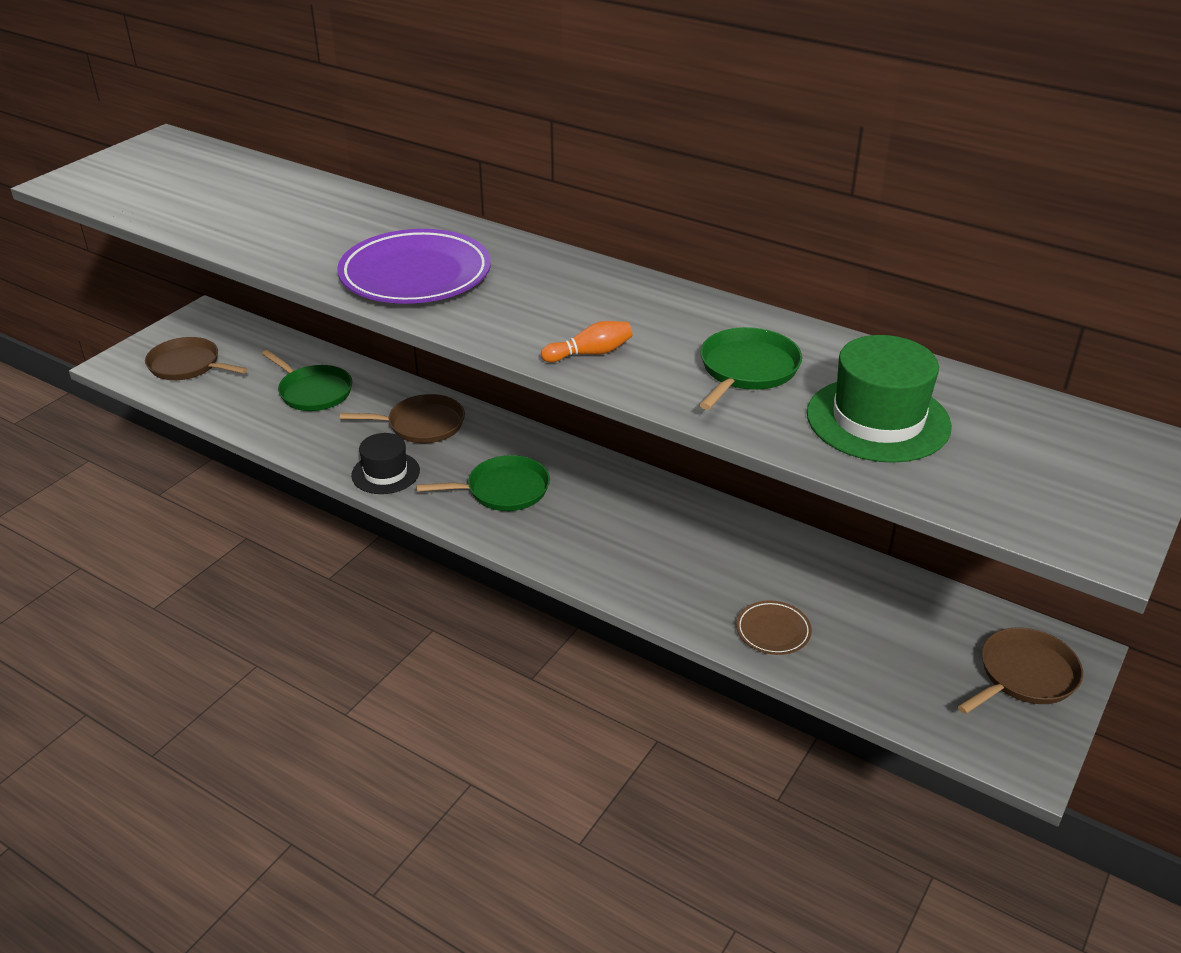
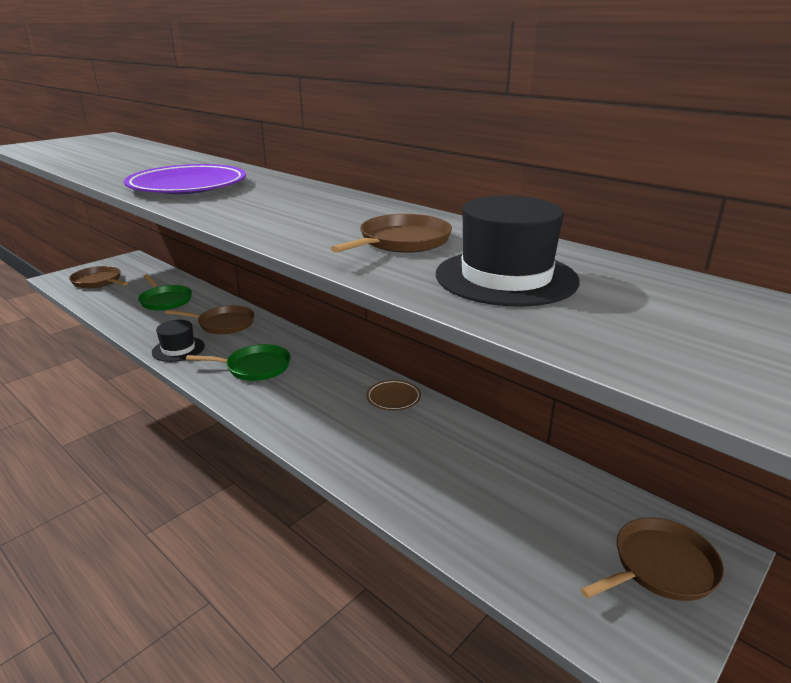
camera: 10 degrees right, 10 degrees down
orange bowling pin [541,321,633,363] -> none
green pan [700,327,802,410] -> brown pan [331,214,452,253]
brown plate [736,600,812,655] -> brown plate moved to [366,380,421,411]
green hat [807,335,952,463] -> black hat [436,195,580,307]

